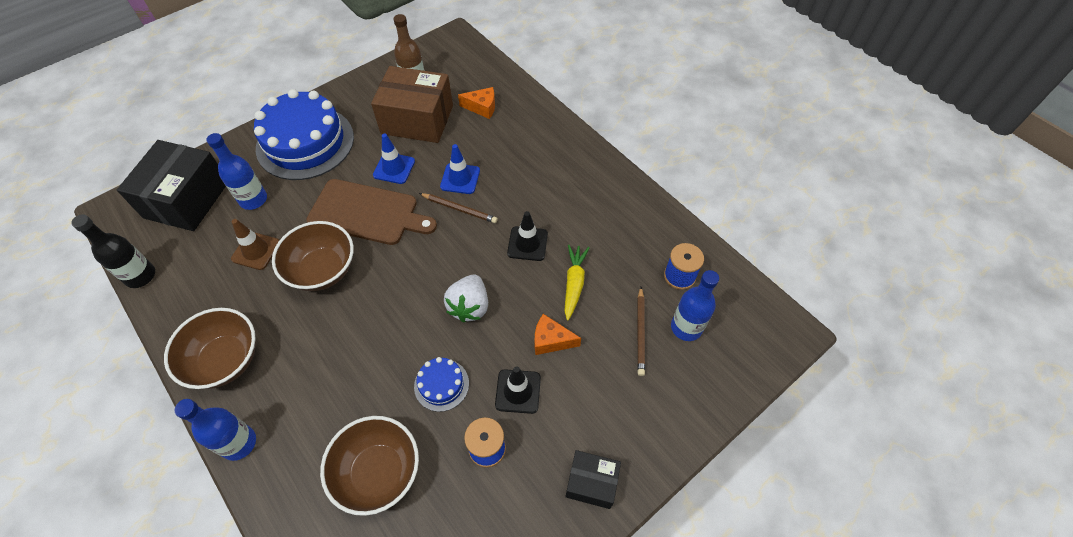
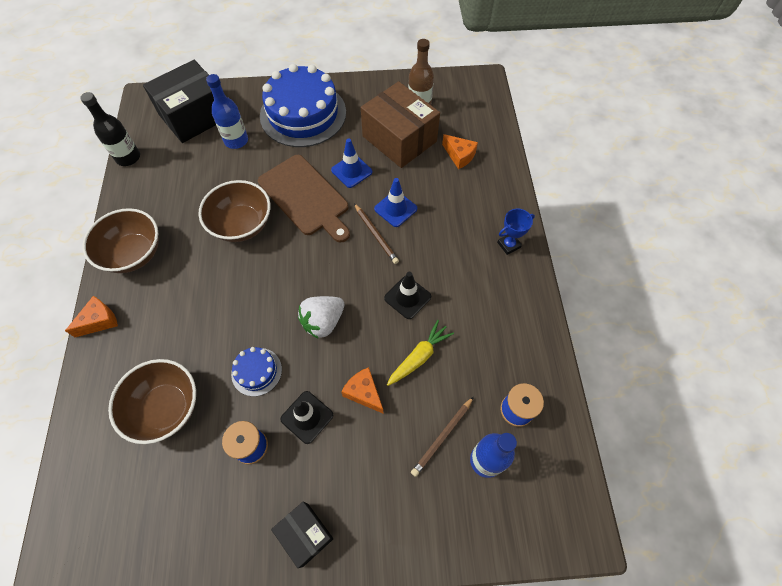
camera: 35 degrees right, 5 degrees up
blue bottle [175,399,256,461] -> orange cheese [65,296,118,337]
brown traffic cone [231,219,279,270] -> none
none -> blue trophy [497,209,535,255]

